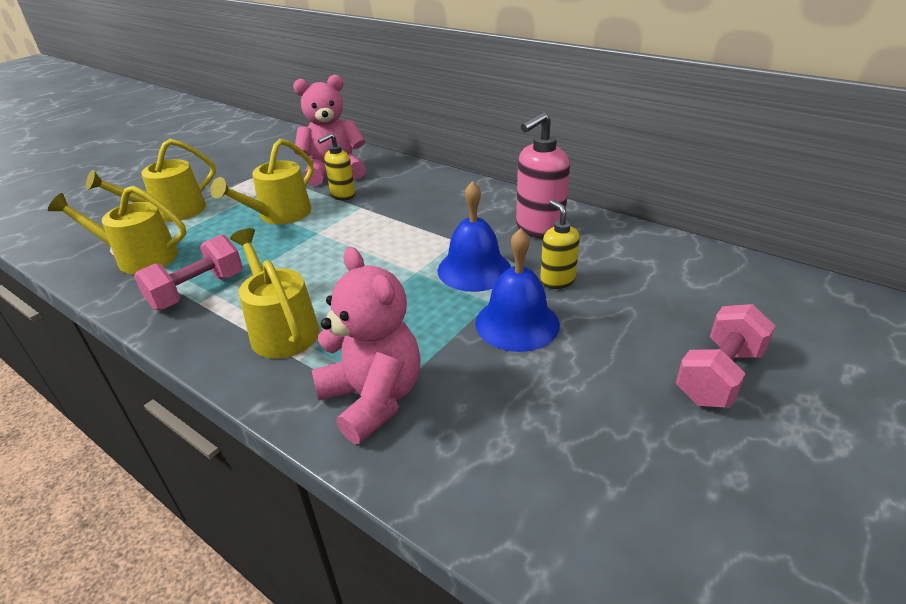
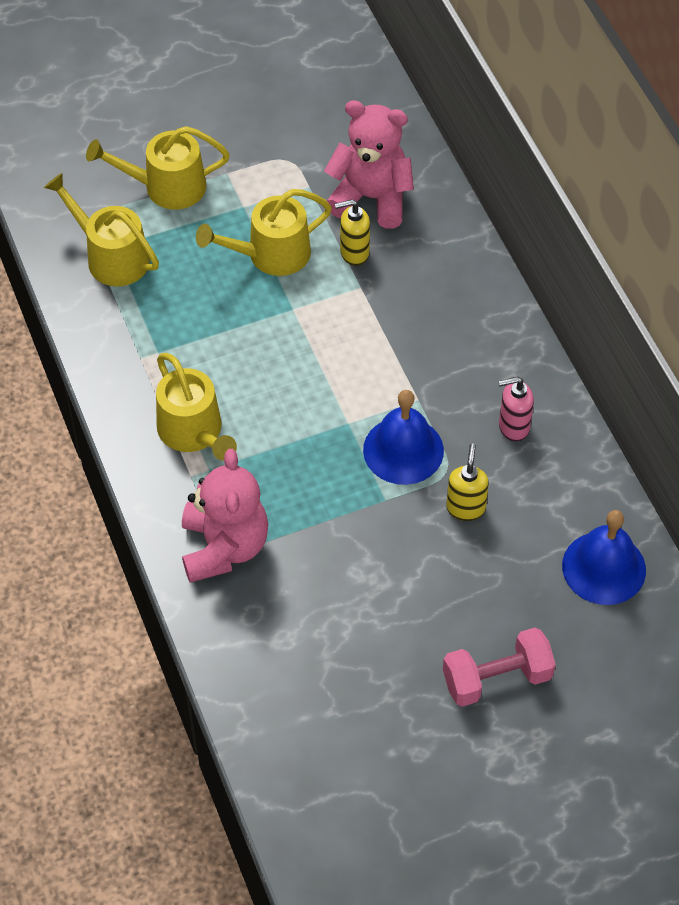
camera: 30 degrees right, 20 degrees up
pink dumbbell [134,234,243,310] -> none
yellow watering can [230,228,320,359] -> yellow watering can turned 150 degrees clockwise [156,353,237,461]
blue bell [475,228,560,352] -> blue bell moved to [562,510,646,605]
pink soap dispenser [516,112,570,239] -> pink soap dispenser [499,377,534,442], size x0.62

